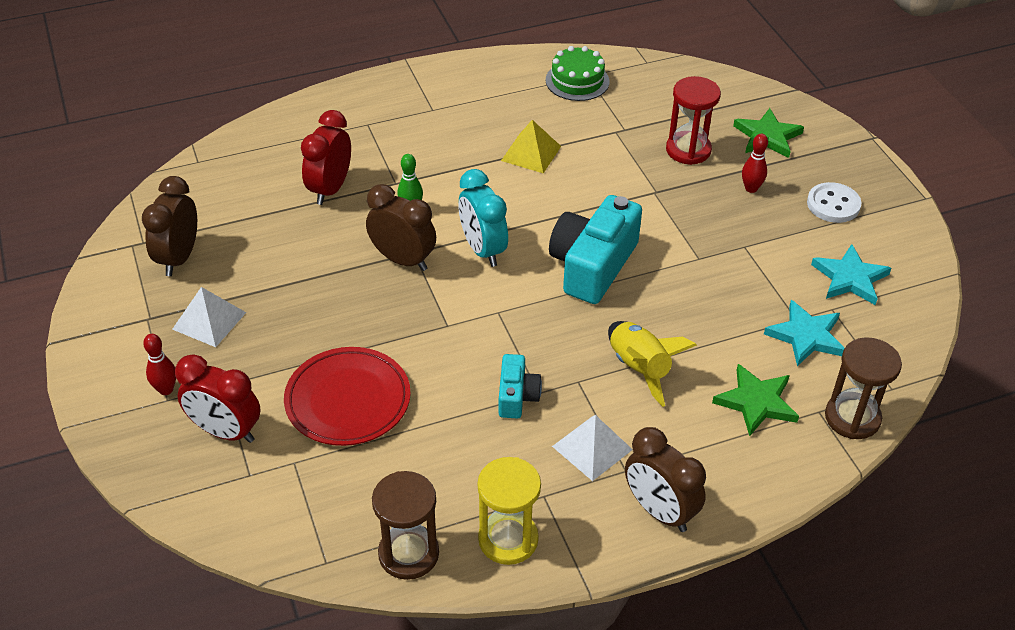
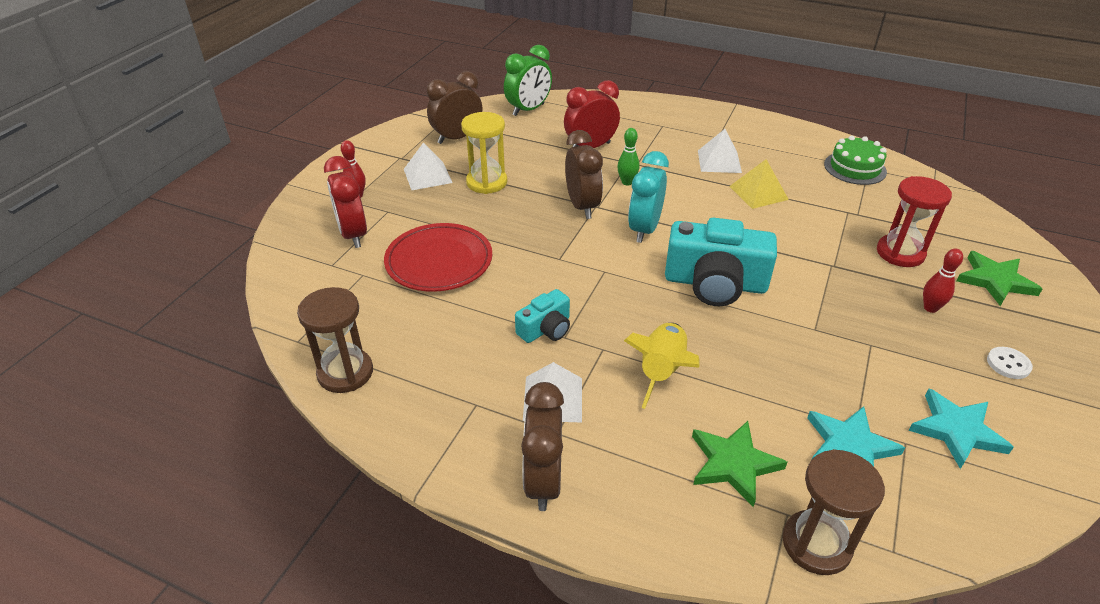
camera: 45 degrees right, 5 degrees down
yellow hourglass [478,457,541,565] -> yellow hourglass moved to [461,112,507,194]
turquoise camera [549,195,642,304] -> turquoise camera turned 150 degrees counterclockwise [665,218,777,306]
white button [807,182,862,223] -> white button [987,347,1033,379], size x0.66
none -> green clock [504,45,552,116]
none -> white pyramid [698,129,742,173]

